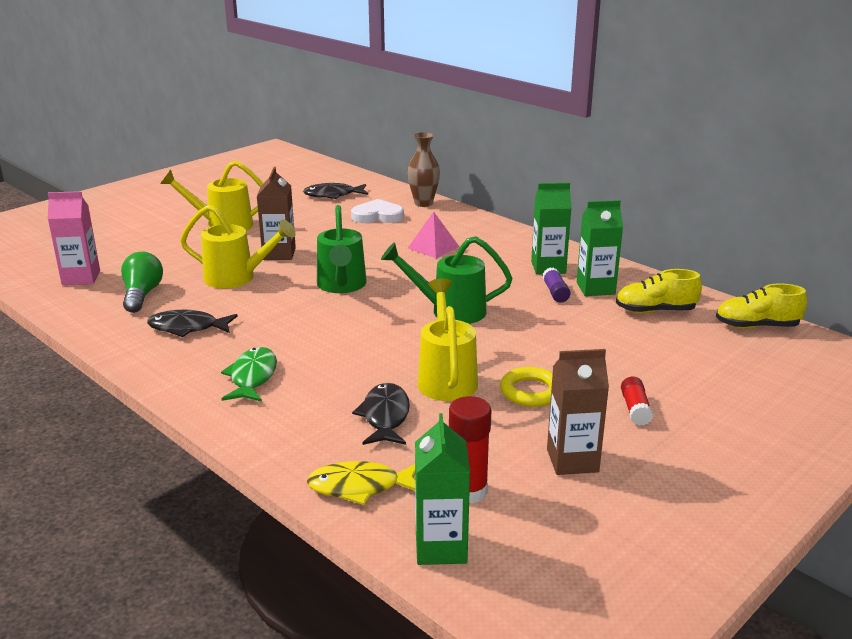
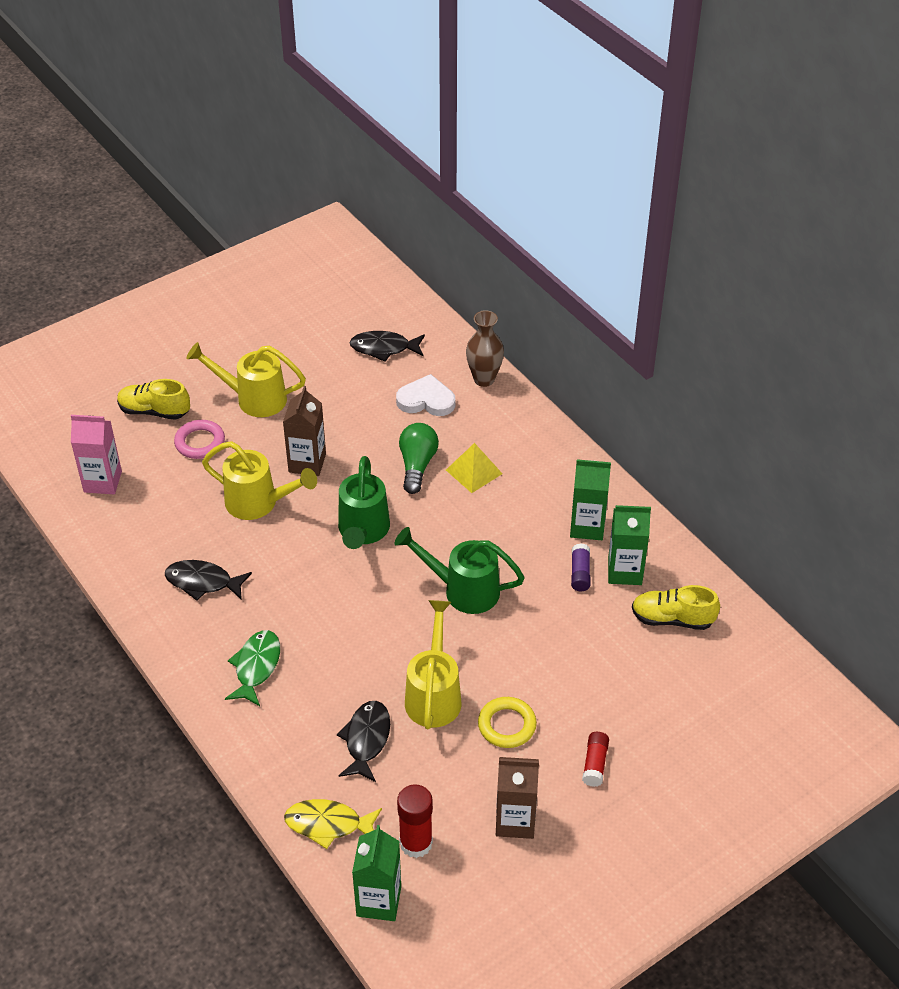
camera: 10 degrees right, 20 degrees up
green light bulb [121,252,163,313] -> green light bulb moved to [399,423,439,494]
pink pyramid [408,212,459,258] -> yellow pyramid [446,443,502,493]
yellow shoe [716,283,807,328] -> yellow shoe moved to [117,379,190,420]
none -> pink ring [174,420,225,459]

